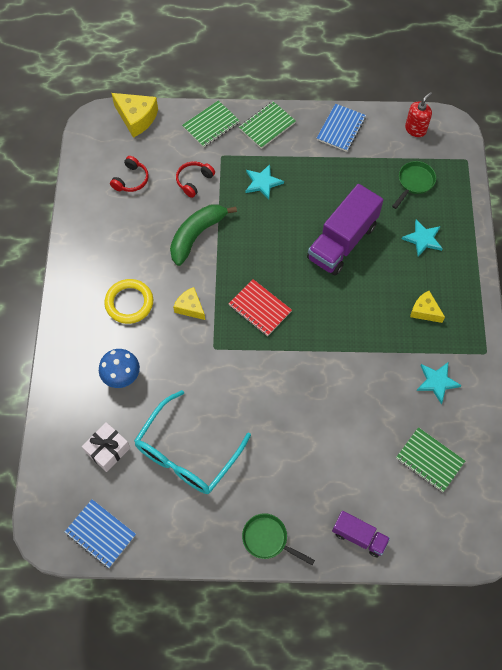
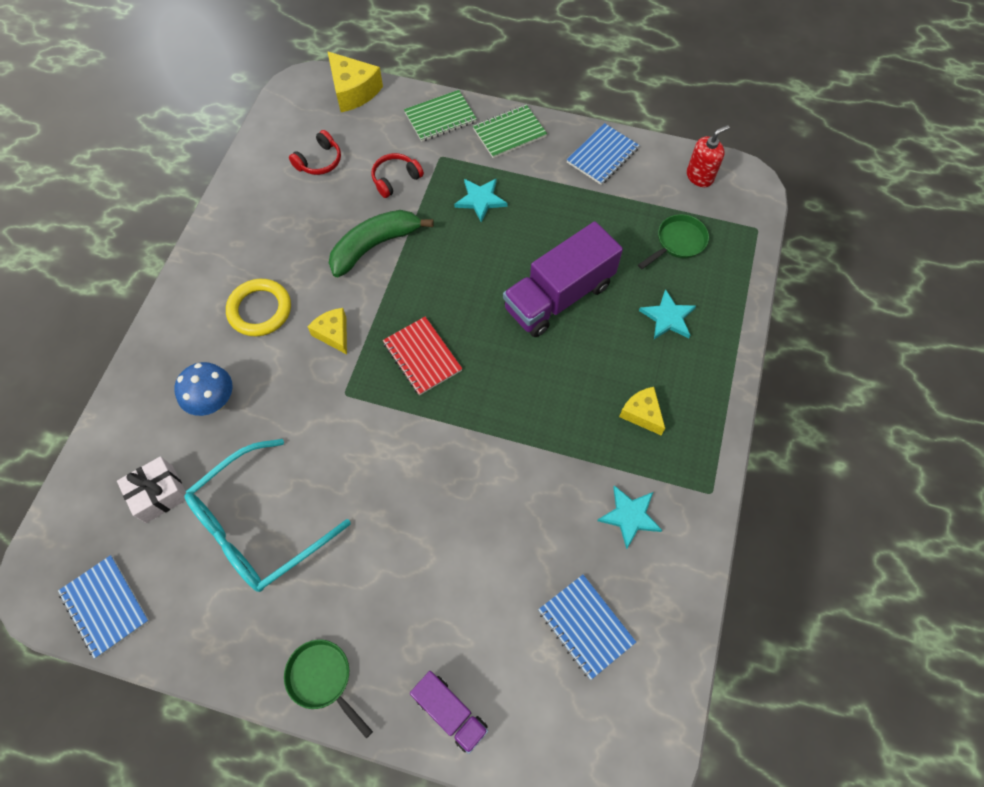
camera: 15 degrees right, 0 degrees up
green notebook [396,427,465,492] -> blue notebook [538,574,636,680]

